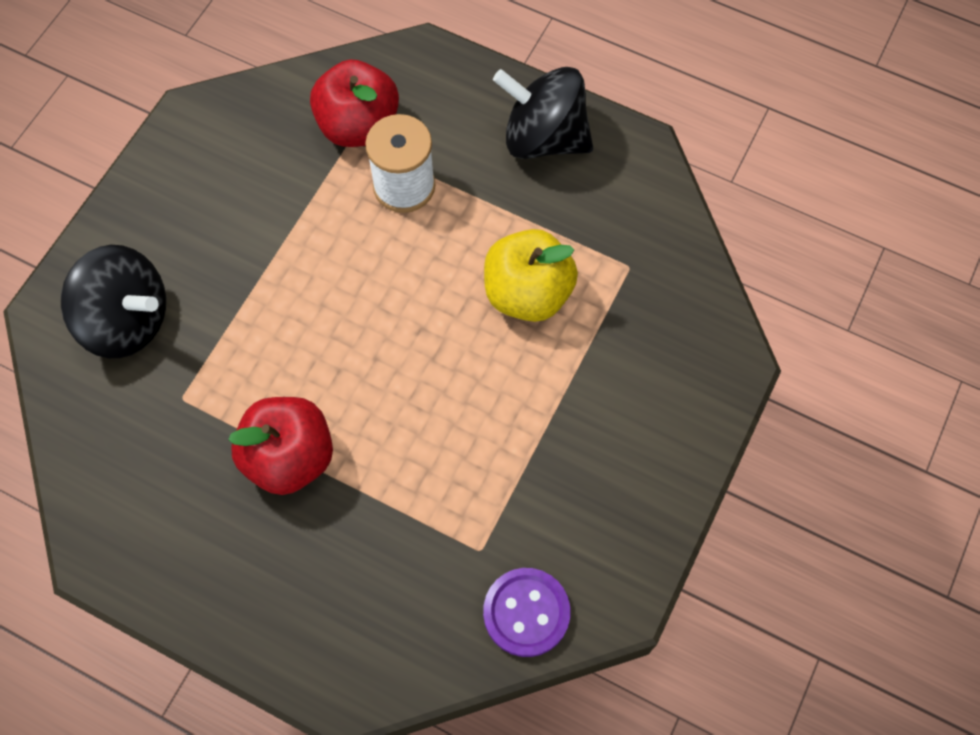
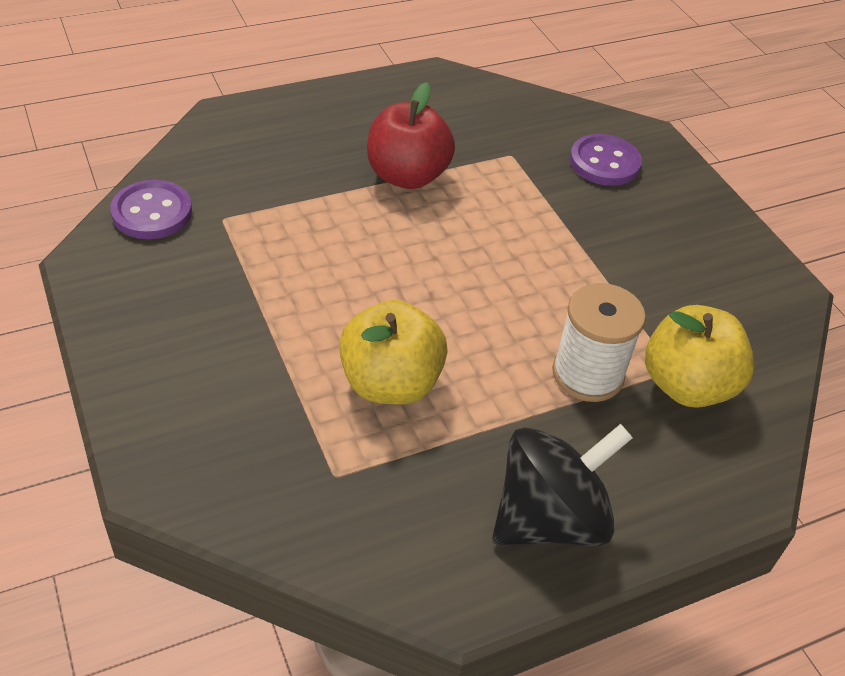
camera: 125 degrees right, 20 degrees down
black spinning top [61,245,166,358] -> purple button [570,134,642,186]
red apple [310,59,399,147] -> yellow apple [645,305,755,408]

